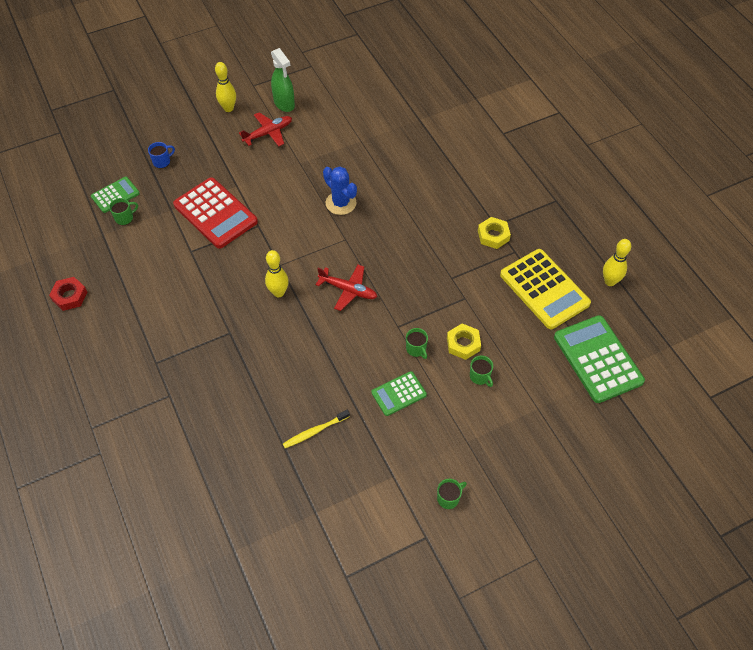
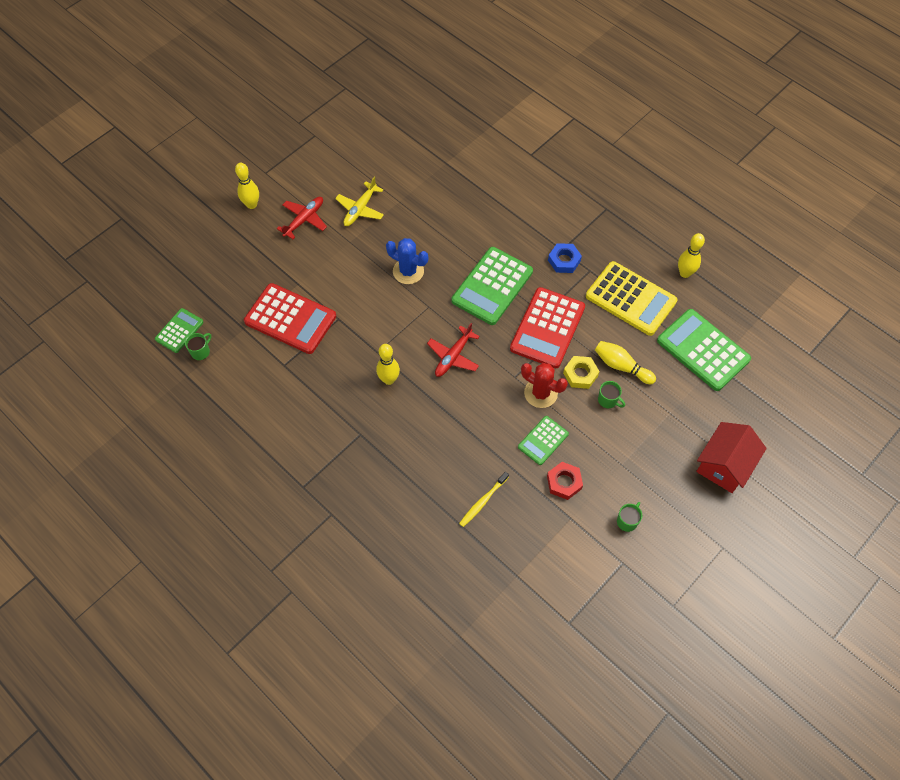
camera: 20 degrees left, 5 degrees up
red nut [49,277,87,311] -> red nut moved to [547,462,583,500]
blue mug [148,142,175,168] -> none
green spray bottle [271,48,295,112] -> none
red plane [316,265,377,311] -> red plane turned 120 degrees clockwise [427,323,480,377]
green mug [406,328,428,359] -> red cactus [521,363,568,408]
yellow nut [478,217,511,249] -> blue nut [548,243,582,273]
none -> yellow plane [335,177,384,226]
none -> green calculator [451,247,533,325]
none -> red calculator [510,287,585,368]
none -> yellow bowling pin [595,341,656,384]
none -> red house [696,422,767,493]

